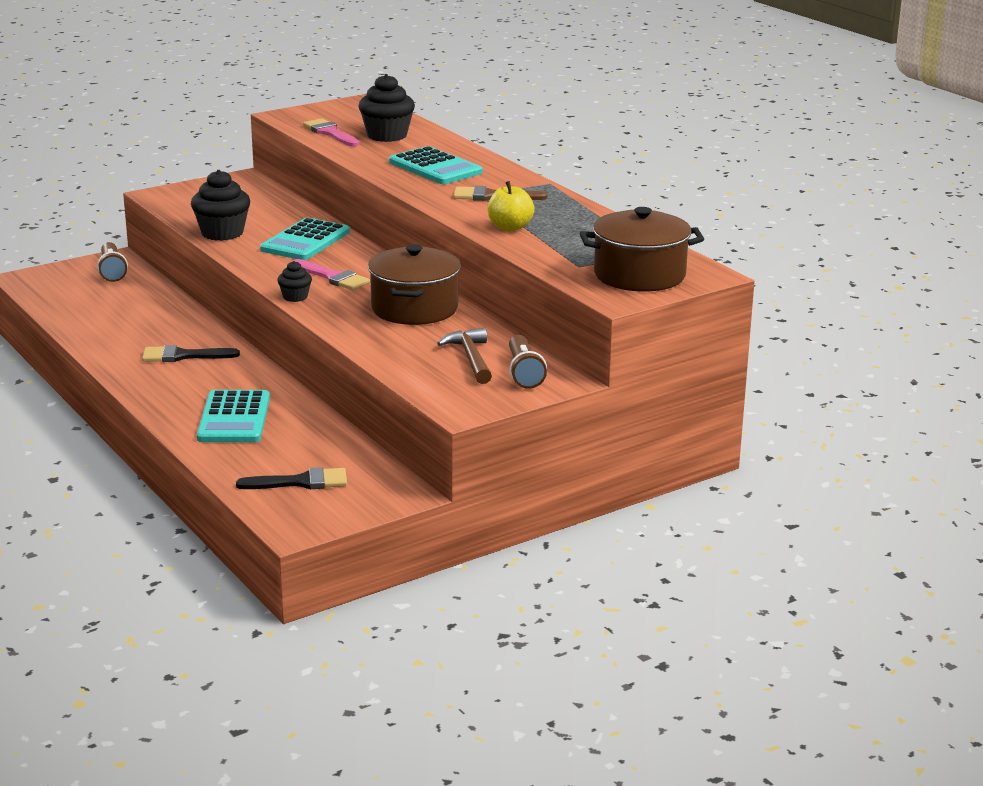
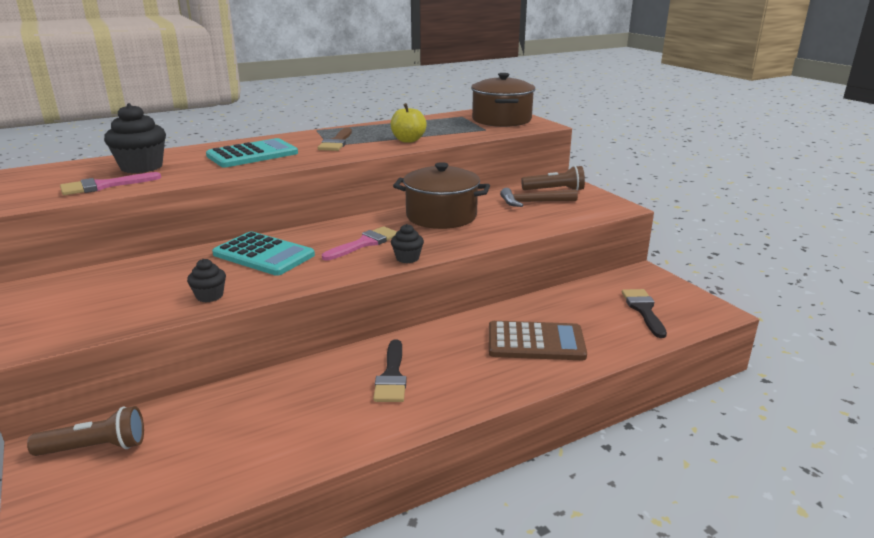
camera: 85 degrees left, 0 degrees up
black cupcake [191,170,250,241] -> black cupcake [187,259,226,302], size x0.54
turquoise calculator [197,390,270,442] -> brown calculator [489,321,587,360]

